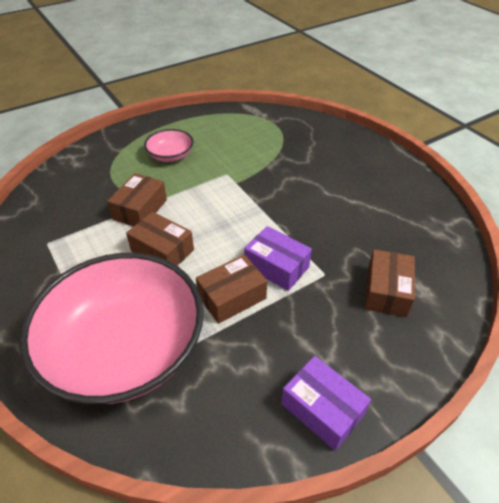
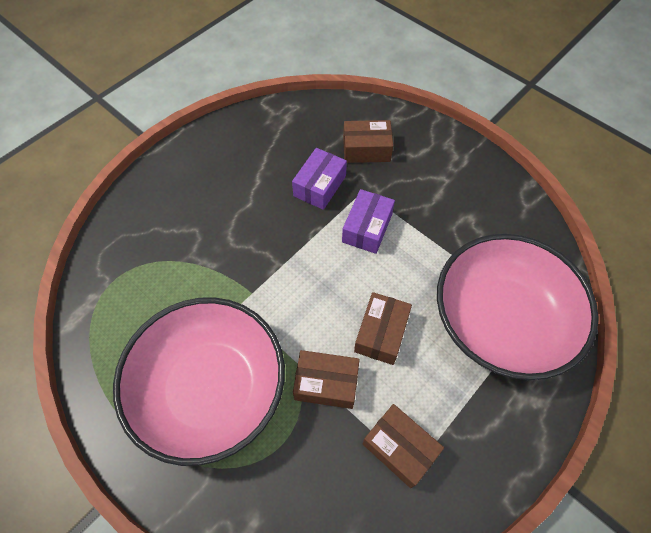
camera: 105 degrees left, 15 degrees up
pink bowl [144,129,194,162] -> pink bowl [113,297,285,466], size x2.31
brown box [196,255,267,324] -> brown box moved to [362,404,444,488]
purple box [281,356,371,451] -> purple box moved to [292,148,347,210]

